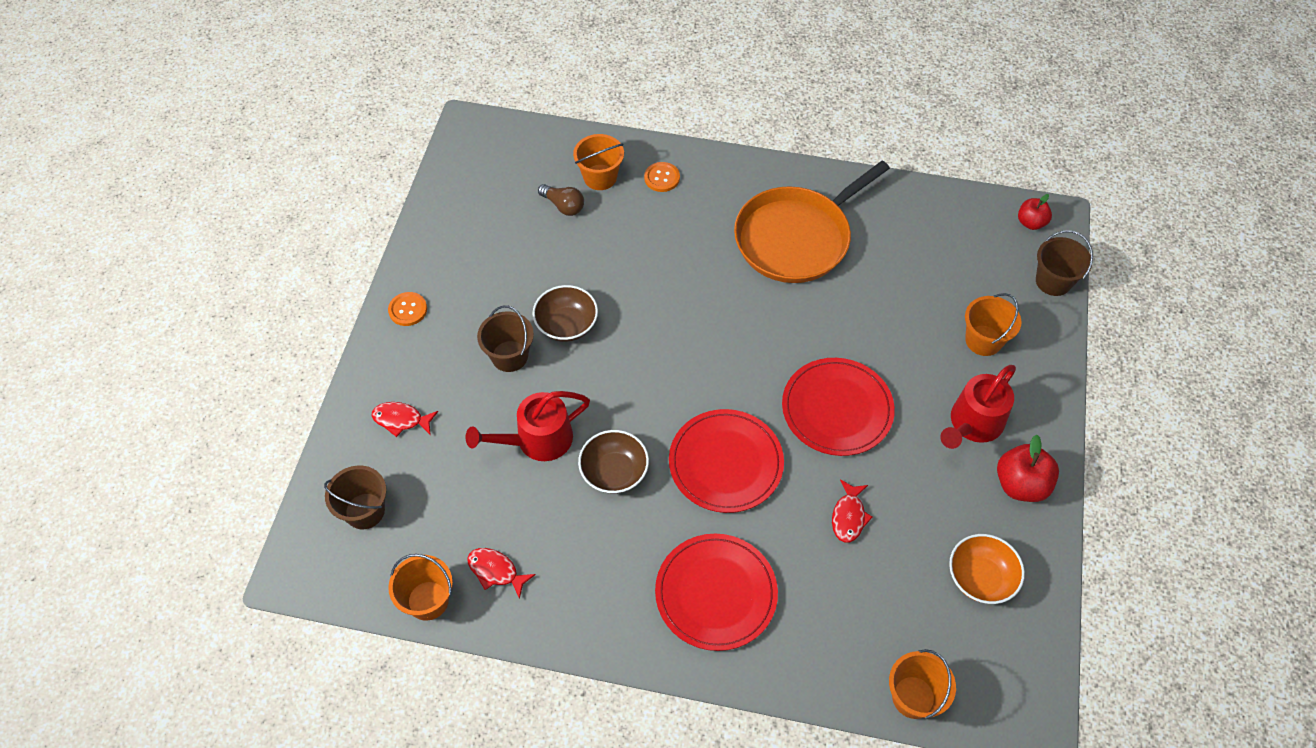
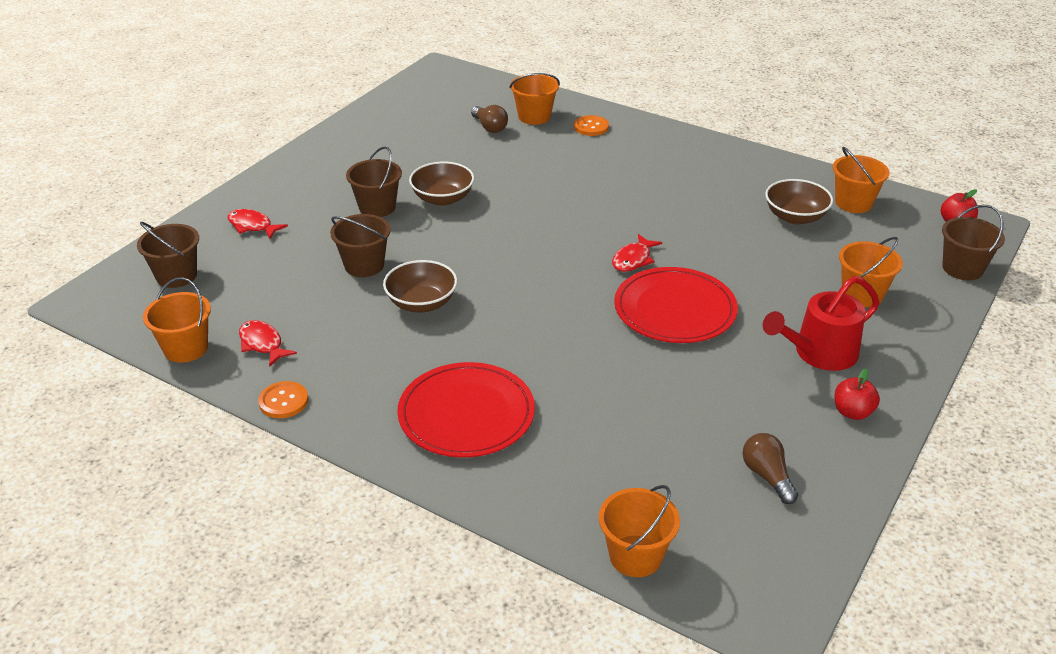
camera: 20 degrees right, 20 degrees down
orange button [388,292,427,326] -> orange button moved to [258,381,308,418]
red watering can [466,391,590,461] -> brown bucket [330,214,391,277]
red plate [669,409,784,513] -> none
orange pan [734,161,890,283] -> none
red fish [832,479,873,543] -> red fish moved to [612,234,662,272]
orange bowl [949,534,1025,604] -> brown light bulb [743,433,798,504]
red apple [997,435,1059,502] -> red apple [835,369,880,420], size x0.63
none -> brown bowl [765,179,833,224]
none -> orange bucket [833,147,890,213]

